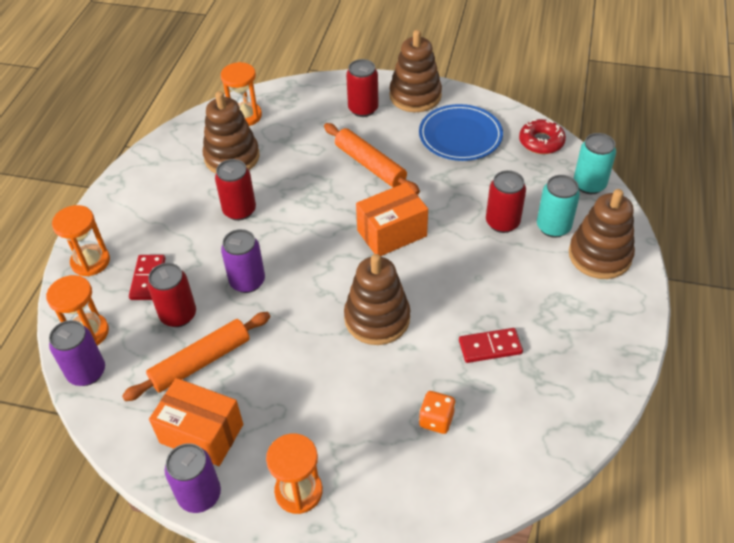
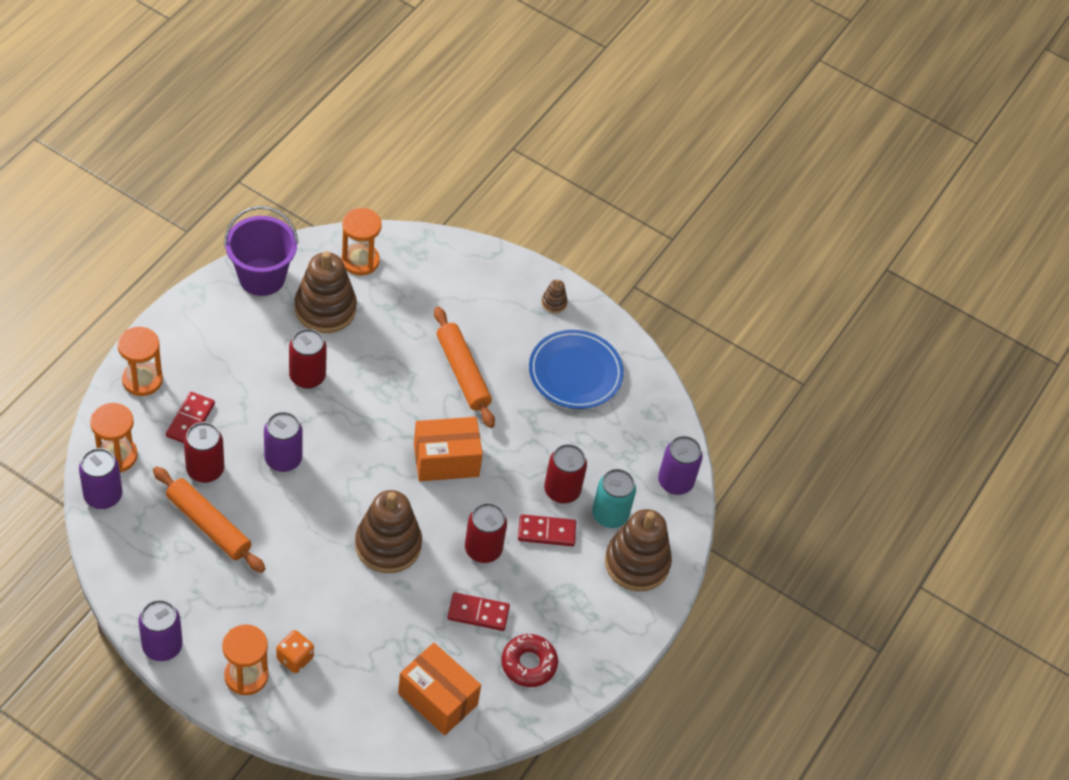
camera: 10 degrees right, 5 degrees up
orange rolling pin [122,312,271,401] -> orange rolling pin turned 60 degrees clockwise [153,466,265,573]
orange box [149,378,243,466] -> orange box moved to [398,643,481,735]
red can [346,59,379,117] -> red can moved to [465,503,507,563]
brown stacking toy [390,30,442,112] -> brown stacking toy [542,279,568,313], size x0.43
orange dice [419,391,456,434] -> orange dice moved to [276,630,314,673]
red donut [519,119,566,154] -> red donut moved to [501,634,558,687]
turquoise can [573,133,616,194] -> purple can [658,436,703,495]
none -> purple bucket [224,206,298,296]
none -> red domino [518,514,576,546]

